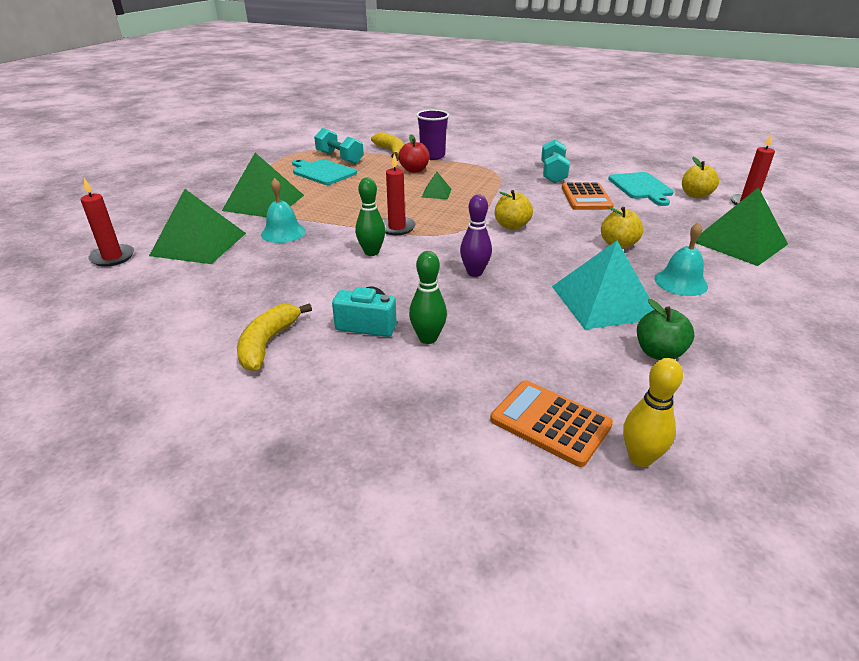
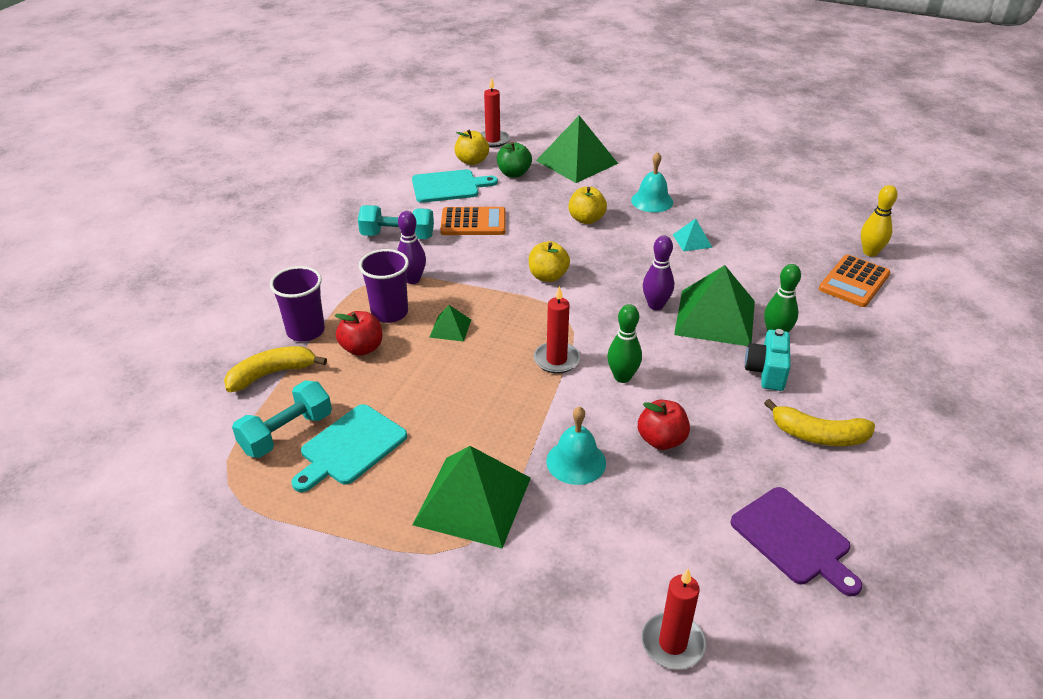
camera: 90 degrees left, 5 degrees up
green pyramid [149,189,246,264] -> green pyramid moved to [674,265,755,346]
turquoise pyramid [552,241,655,329] -> turquoise pyramid [673,218,713,251], size x0.46
green apple [637,299,694,360] -> green apple moved to [497,142,532,178]
none -> purple cup [359,249,409,323]
none -> purple bowling pin [397,211,426,284]
none -> red apple [638,400,690,450]
none -> purple cutting board [730,487,863,596]

